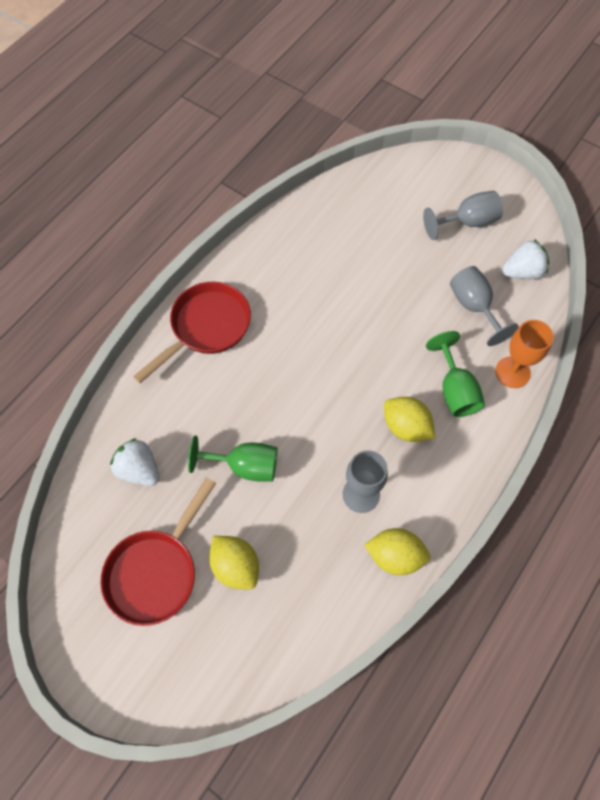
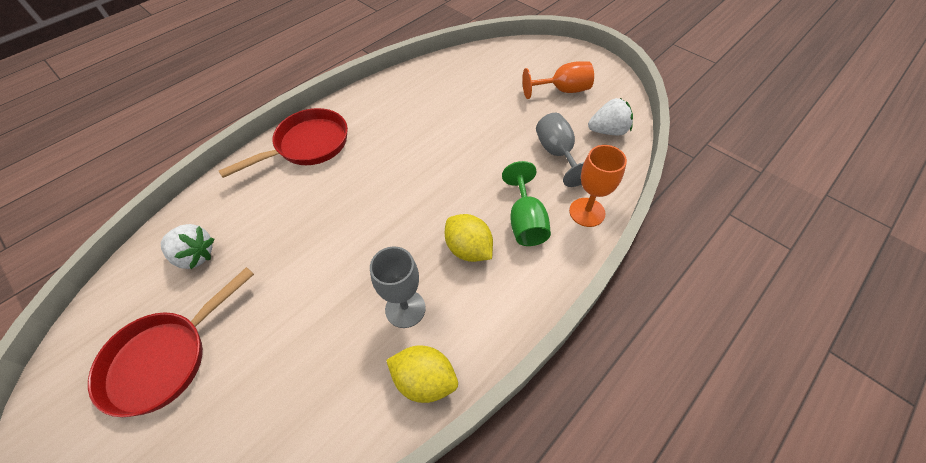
camera: 10 degrees right, 10 degrees down
white strawberry [110,438,159,486] -> white strawberry turned 150 degrees clockwise [161,224,214,269]
green goblet [188,435,277,481] -> none
yellow lemon [209,536,259,589] -> none
grey goblet [423,191,503,240] -> orange goblet [522,61,594,99]

